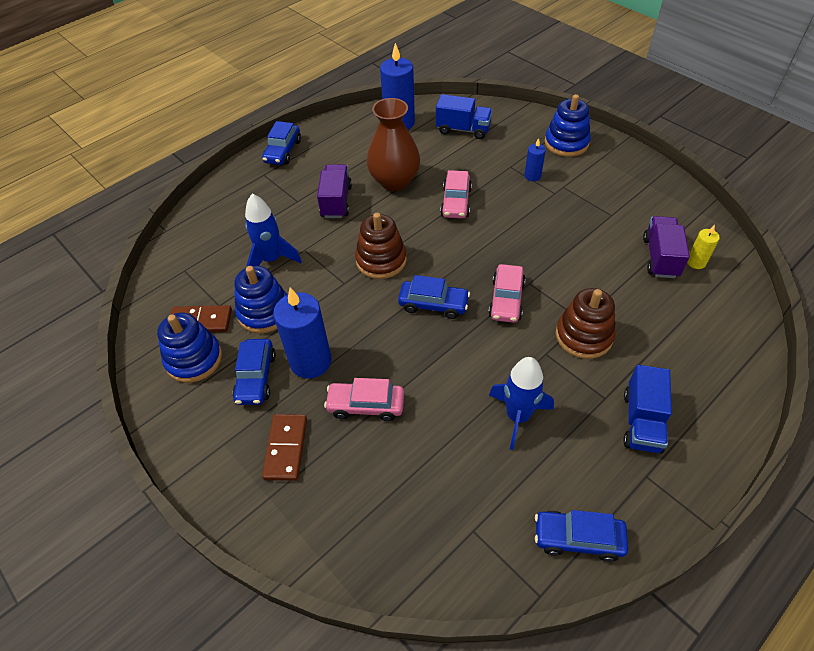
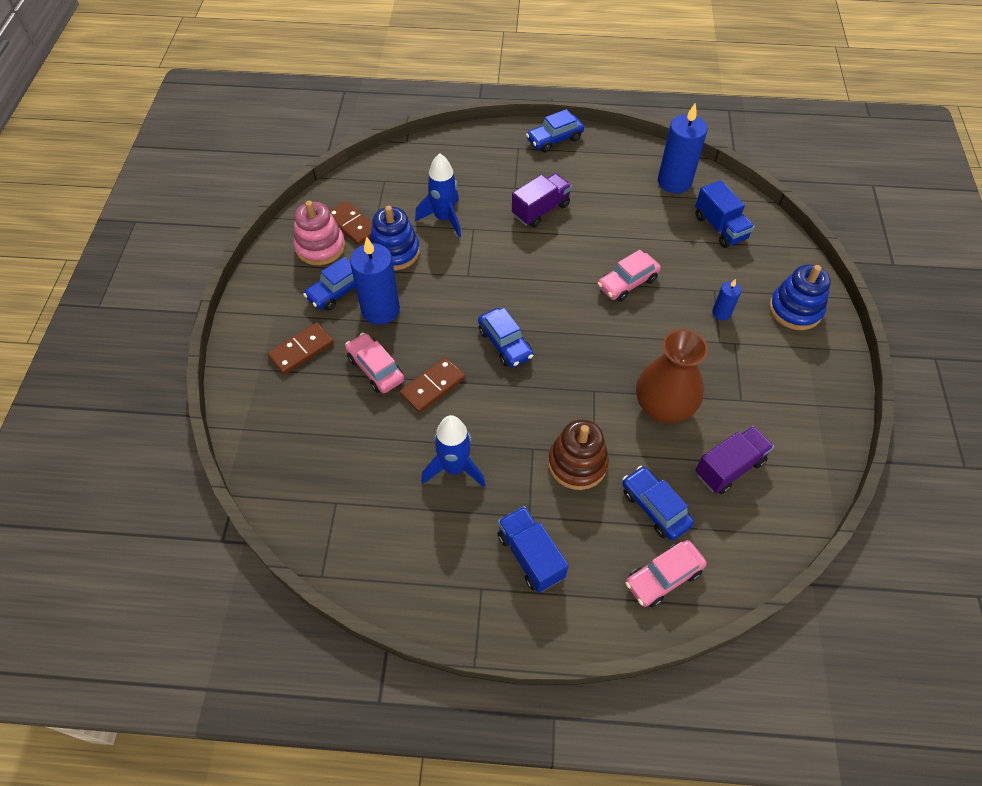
camera: 45 degrees right, 5 degrees up
blue stacking toy [157,313,222,383] -> pink stacking toy [294,201,345,265]
brown stacking toy [355,213,407,279] -> none
brown vase [367,98,420,191] -> brown vase moved to [636,329,708,423]
pink car [488,264,526,323] -> pink car moved to [625,540,707,607]
blue car [535,510,628,562] -> blue car moved to [622,466,694,540]
blue truck [623,365,672,454] -> blue truck turned 90 degrees clockwise [498,506,569,593]
yellow candle [687,225,720,269] -> none
none -> brown domino [400,357,465,413]

